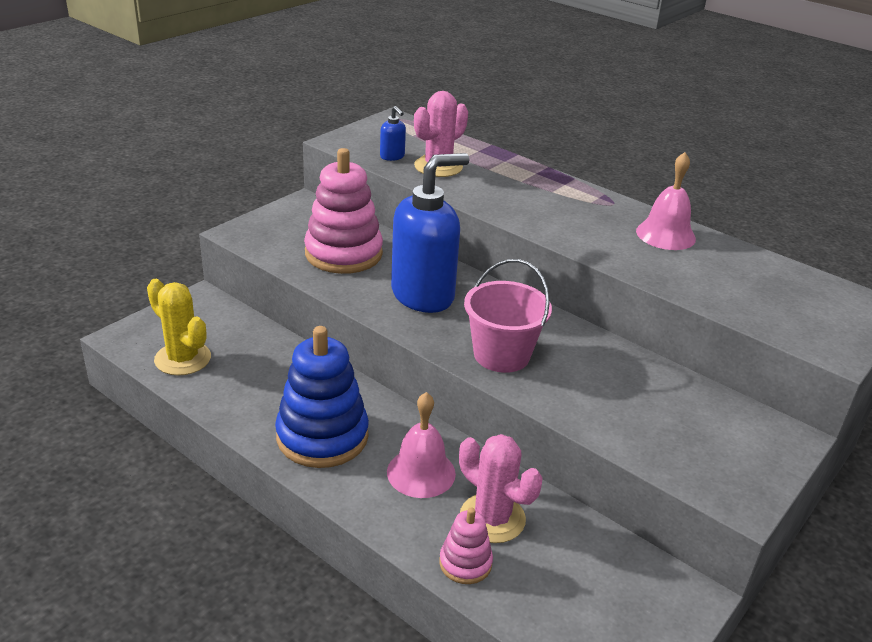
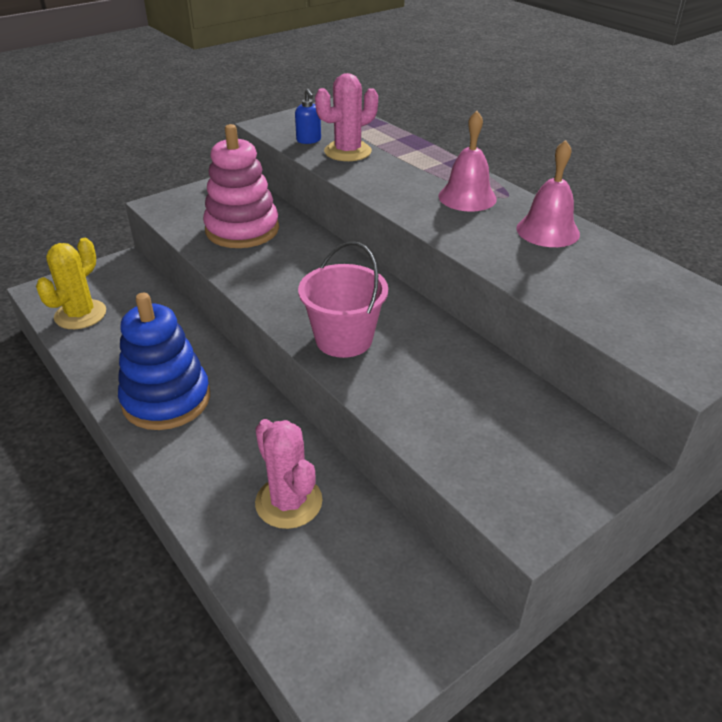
camera: 15 degrees right, 5 degrees up
yellow cactus [147,279,211,375] -> yellow cactus turned 60 degrees clockwise [36,238,106,329]
pink bell [387,392,456,498] -> pink bell moved to [439,111,497,212]
blue soap dispenser [391,153,470,313] -> none
pink stacking toy [439,507,493,584] -> none

